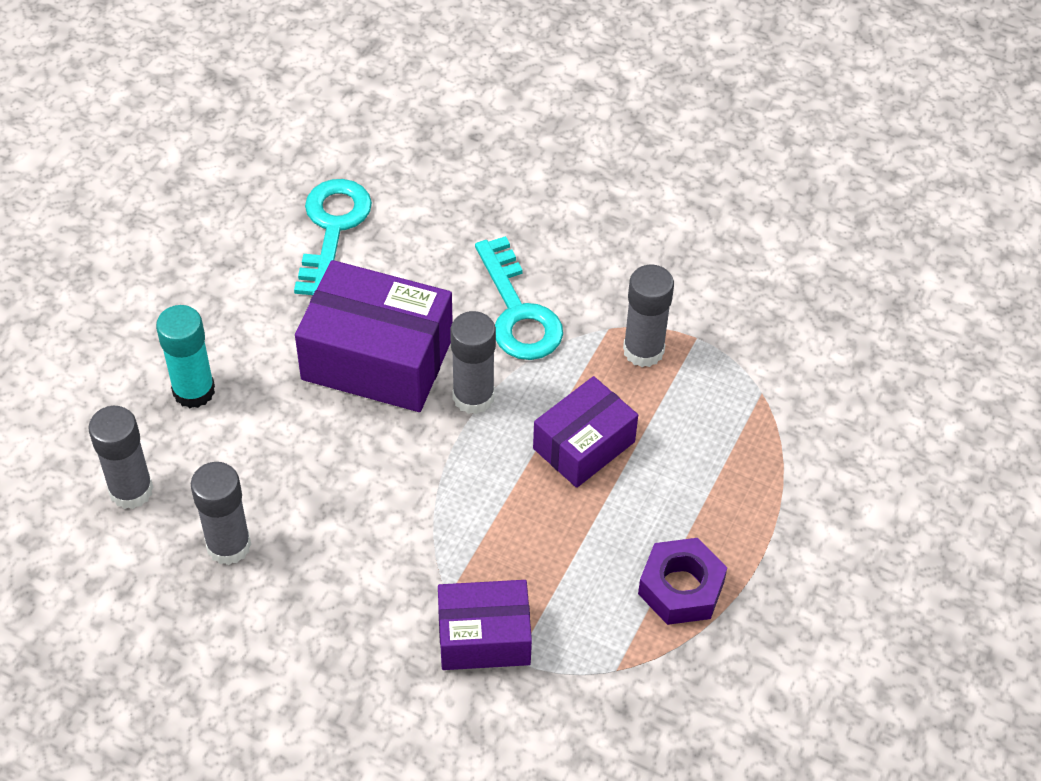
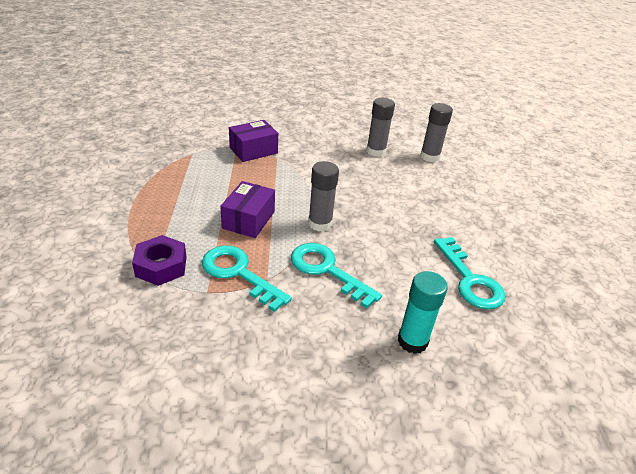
camera: 150 degrees right, 15 degrees down
turquoise glue stick [156,305,215,408] -> turquoise glue stick moved to [397,271,448,354]
purple box [295,260,453,412] -> none
grey glue stick [623,265,674,367] -> turquoise key [202,245,292,312]
purple nut [638,538,727,625] -> purple nut moved to [132,235,186,286]

